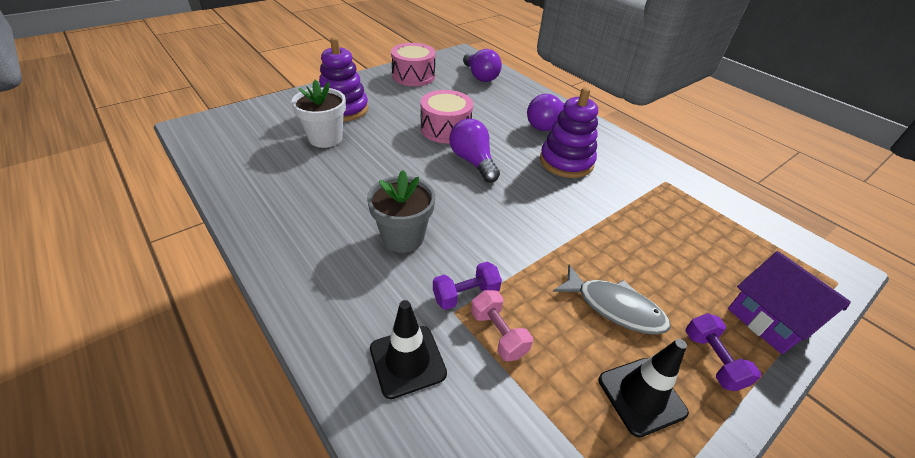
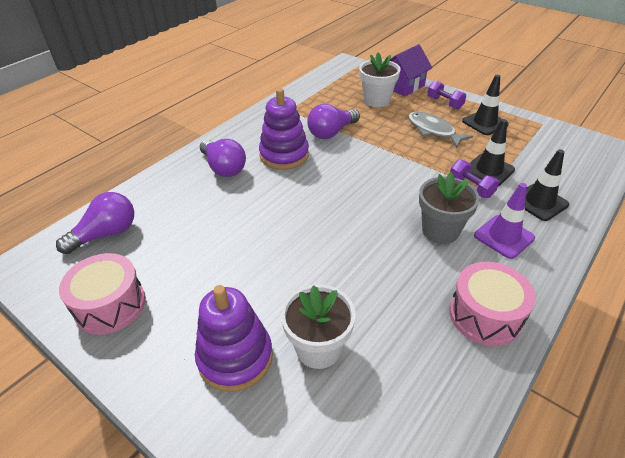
camera: 100 degrees left, 0 degrees up
pink drum [420,90,473,143] -> pink drum moved to [449,262,536,346]
purple light bulb [449,119,500,183] -> purple light bulb moved to [307,104,360,139]
pink dumbbell [471,290,533,362] -> black traffic cone [470,119,515,186]
grey fish [553,265,671,335] -> grey fish turned 60 degrees counterclockwise [408,112,473,148]
purple dumbbell [685,313,761,391] -> purple dumbbell turned 75 degrees clockwise [427,81,466,109]
none -> white flower pot [359,52,401,107]
none -> purple traffic cone [474,183,535,259]

